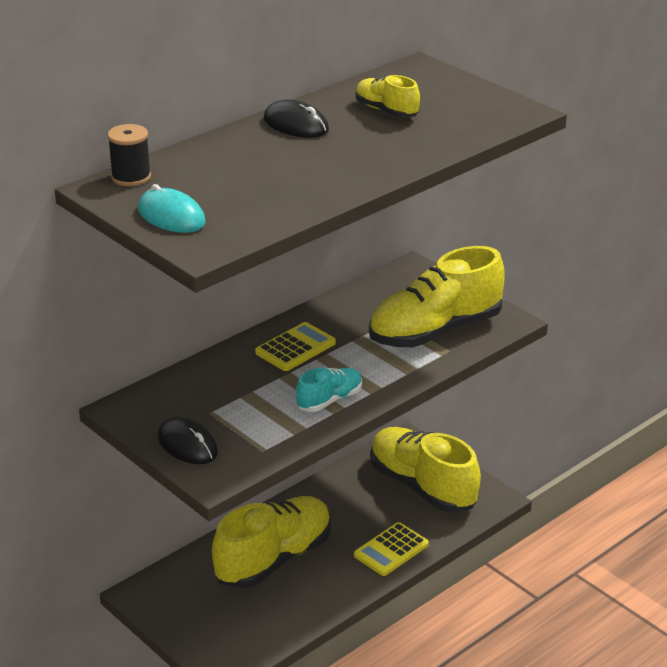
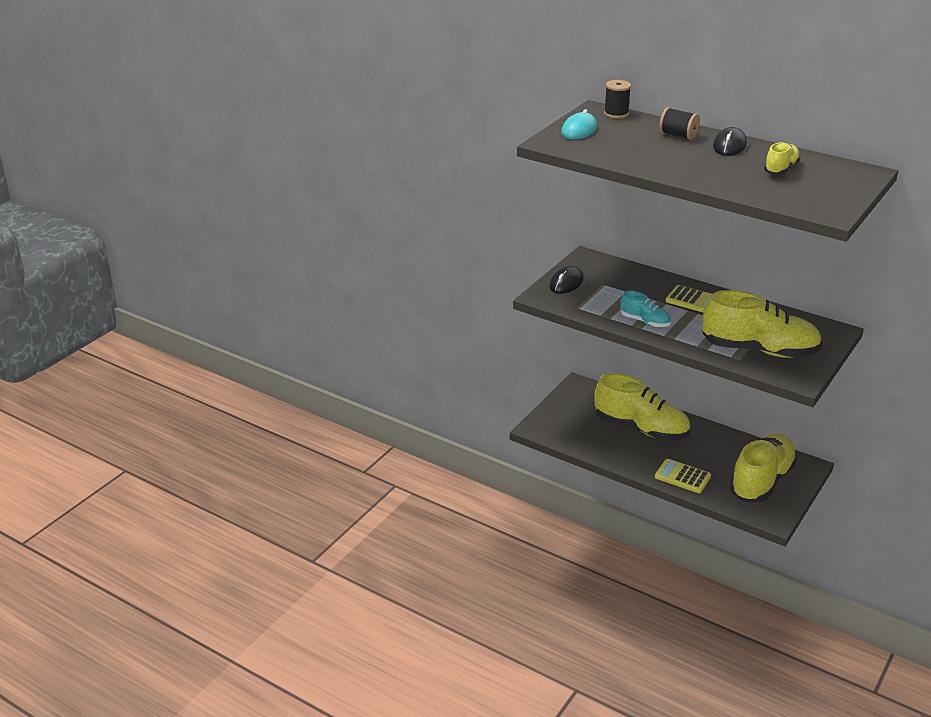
camera: 75 degrees right, 0 degrees up
yellow shoe [369,246,505,347] -> yellow shoe turned 150 degrees clockwise [702,290,822,358]
none -> black spool [659,107,700,140]

